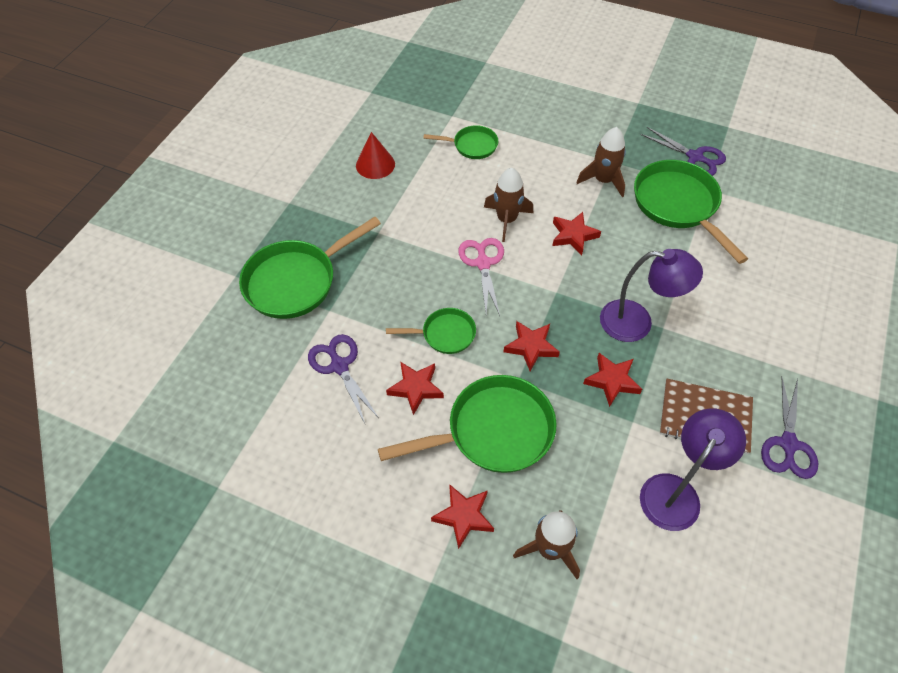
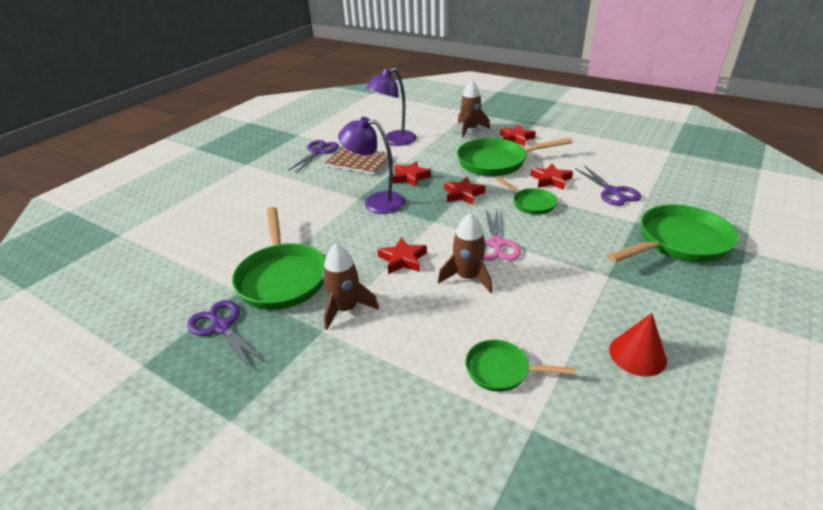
camera: 170 degrees left, 20 degrees down
green pan [386,308,476,354] -> green pan turned 135 degrees counterclockwise [496,177,557,215]

